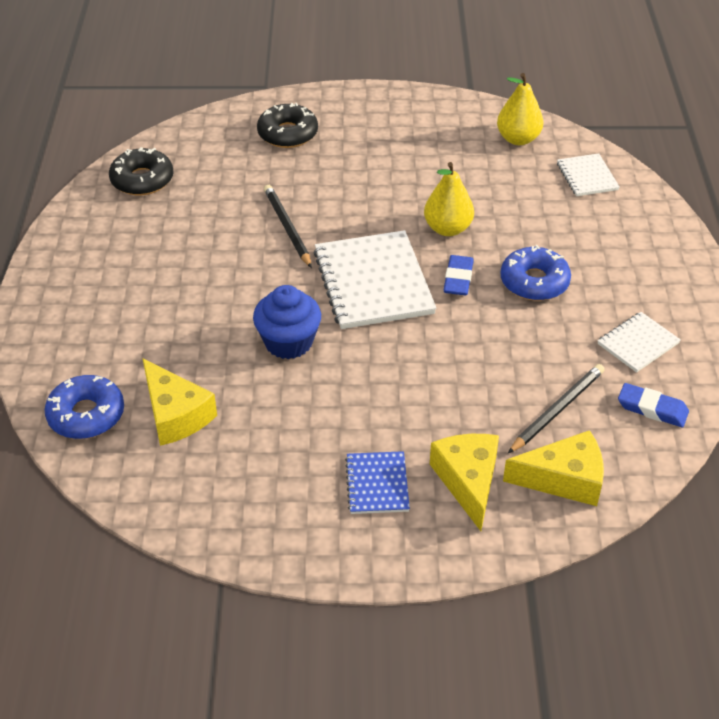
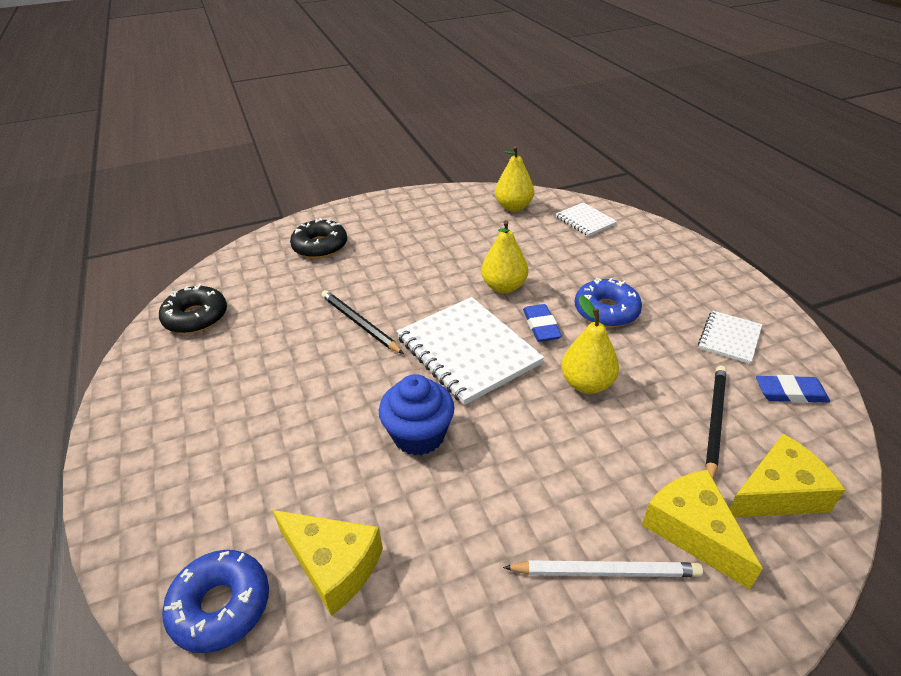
camera: 20 degrees left, 5 degrees down
blue notebook [345,451,410,514] -> white pencil [503,560,703,577]
none -> yellow pear [561,295,619,394]

